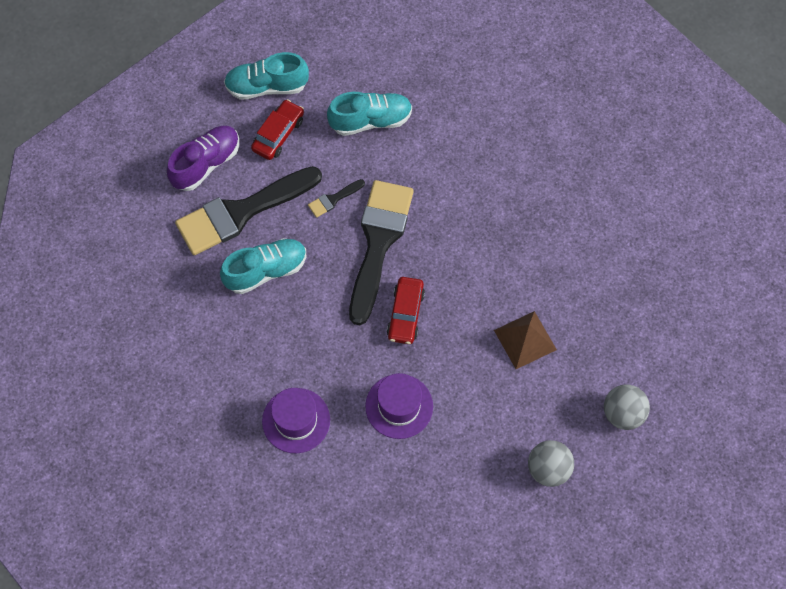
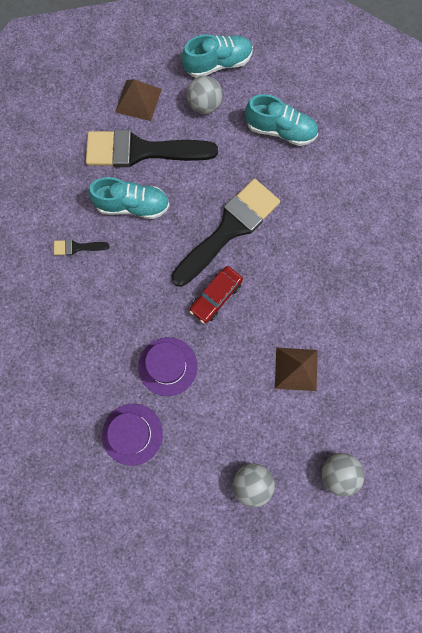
camera: 30 degrees right, 10 degrees up
purple shoe [167,126,239,191] -> brown pyramid [115,79,162,121]
turquoise shoe [224,52,309,100] -> turquoise shoe turned 135 degrees clockwise [182,34,253,78]
red car [251,99,304,160] -> grey ball [186,75,223,114]
purple hat [262,388,330,453] -> purple hat moved to [102,404,163,466]
black brush [308,179,365,218] -> black brush moved to [54,239,110,255]

